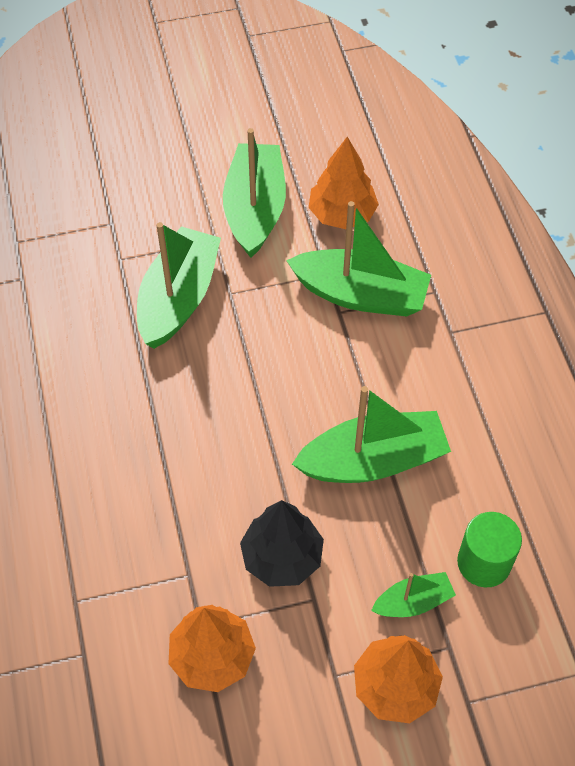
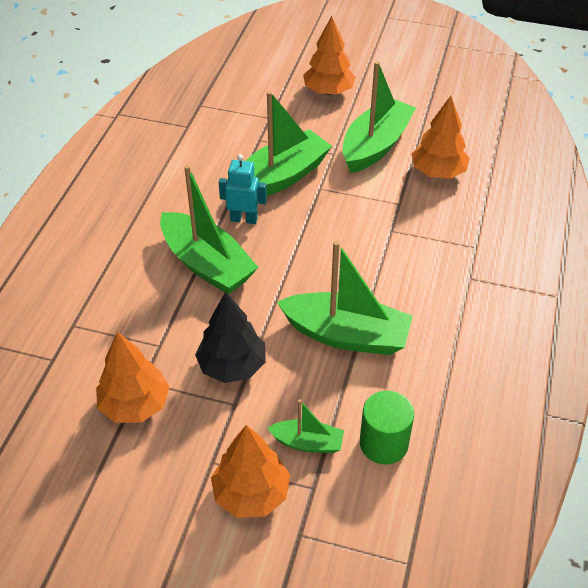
camera: 30 degrees right, 10 degrees down
green boat [286,201,431,316] -> green boat moved to [160,165,259,294]
none -> turquoise robot [219,154,267,224]
none -> orange tree [303,16,356,95]

